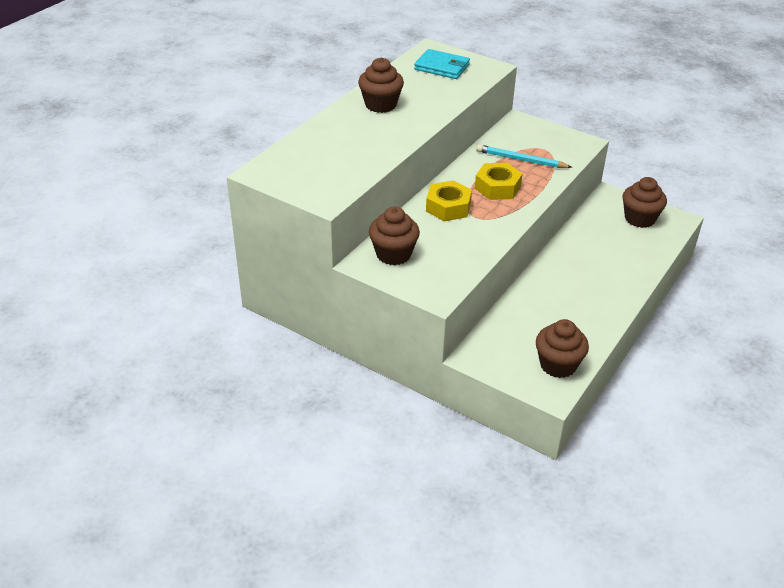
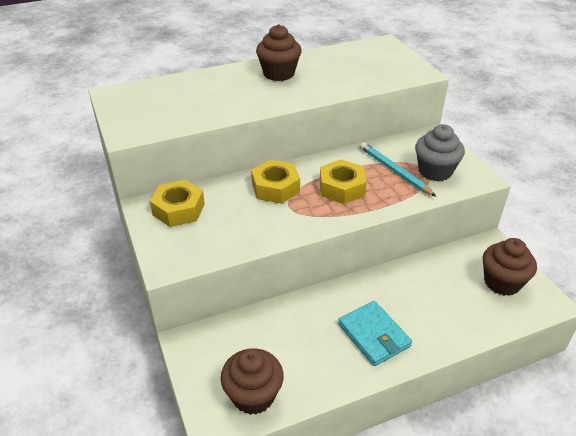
camera: 35 degrees right, 0 degrees up
brown cupcake [369,207,420,265] -> yellow nut [150,180,205,227]
turquoise wallet [414,49,470,79] -> turquoise wallet moved to [338,301,412,366]
none -> grey cupcake [415,124,465,181]

